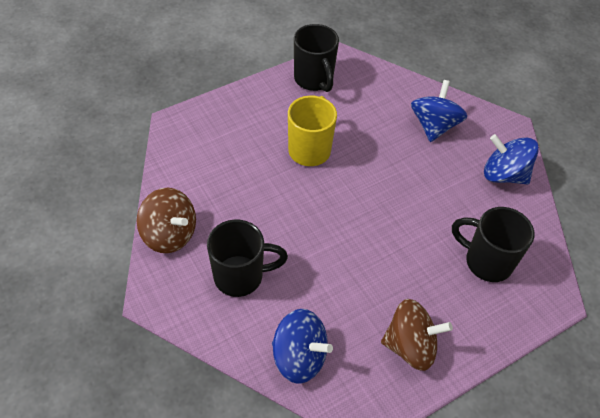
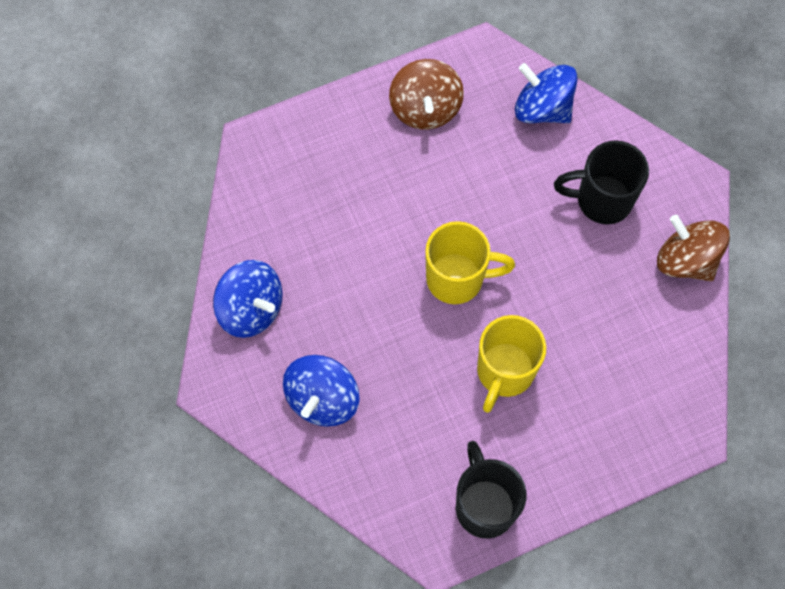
camera: 170 degrees left, 15 degrees up
brown spinning top [381,299,453,371] -> brown spinning top turned 105 degrees counterclockwise [389,59,464,130]
black mug [452,207,534,282] -> none
none -> yellow mug [425,221,515,304]

